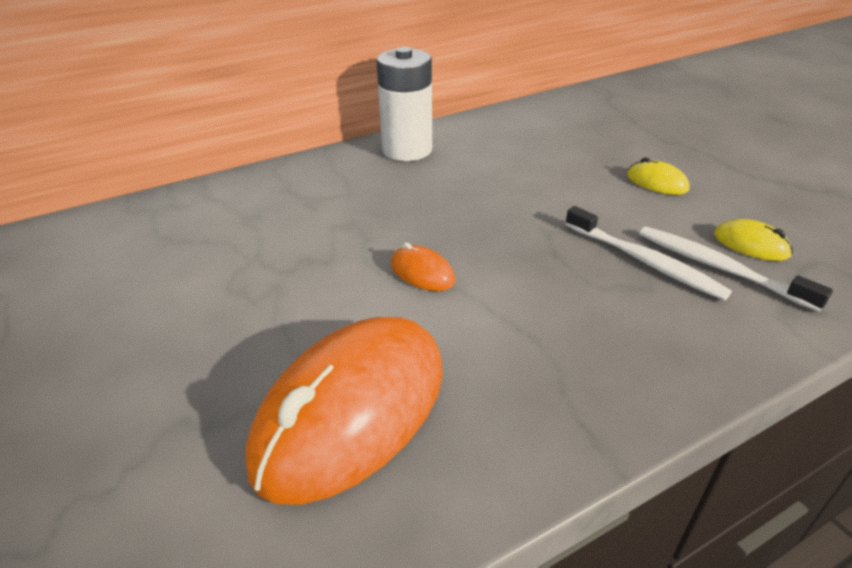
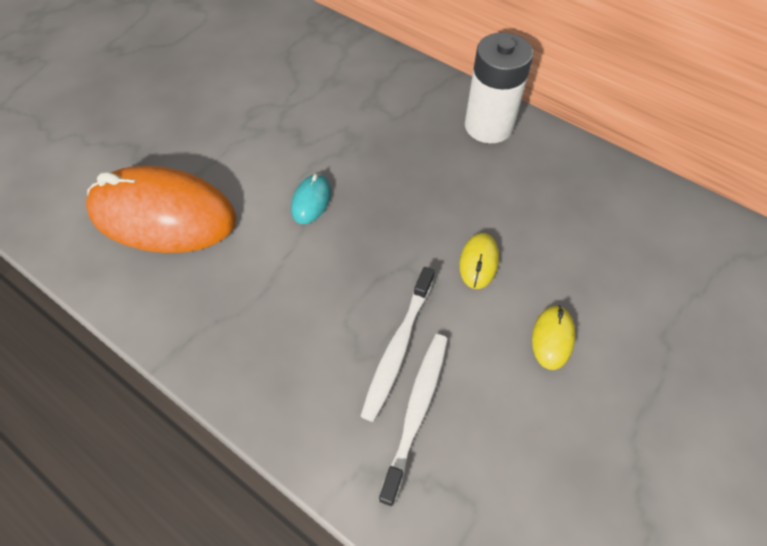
camera: 65 degrees right, 20 degrees up
orange mouse [391,243,455,291] -> turquoise mouse [291,174,331,224]
yellow mouse [714,219,793,261] -> yellow mouse moved to [459,233,499,289]

